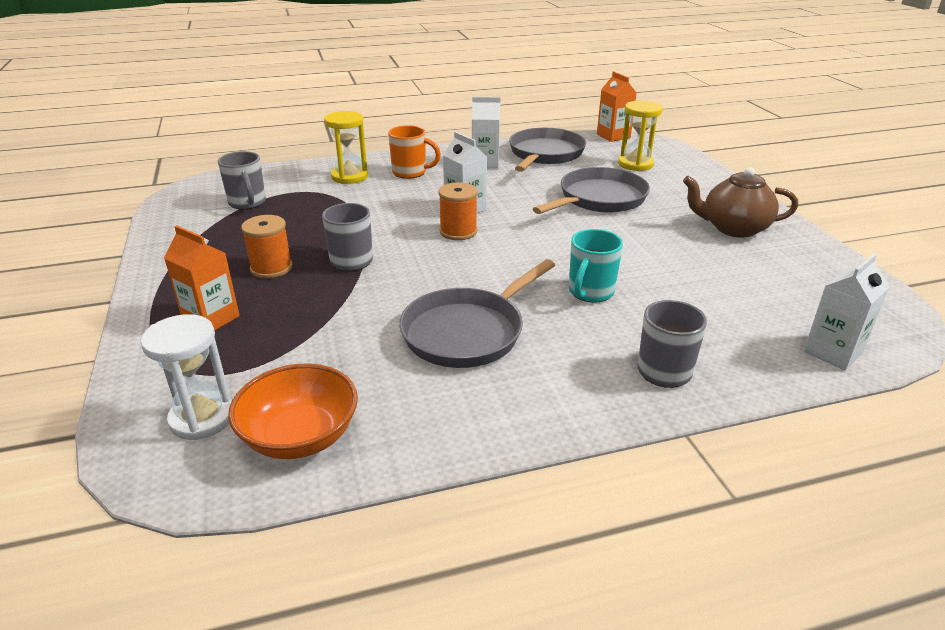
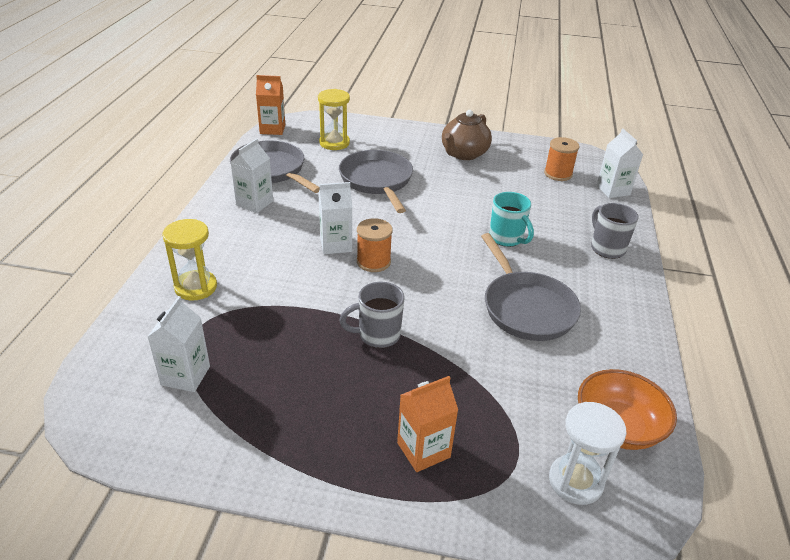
camera: 65 degrees left, 5 degrees up
grey mug [218,151,266,210] -> white carton [148,296,210,392]
orange spool [241,215,293,279] -> orange spool moved to [544,137,580,181]
orange mug [388,125,441,179] -> none

